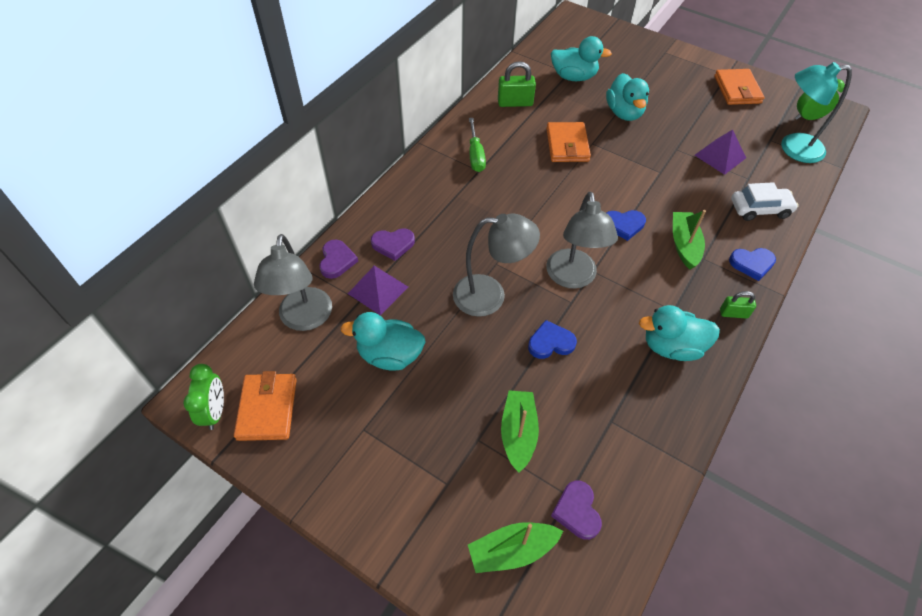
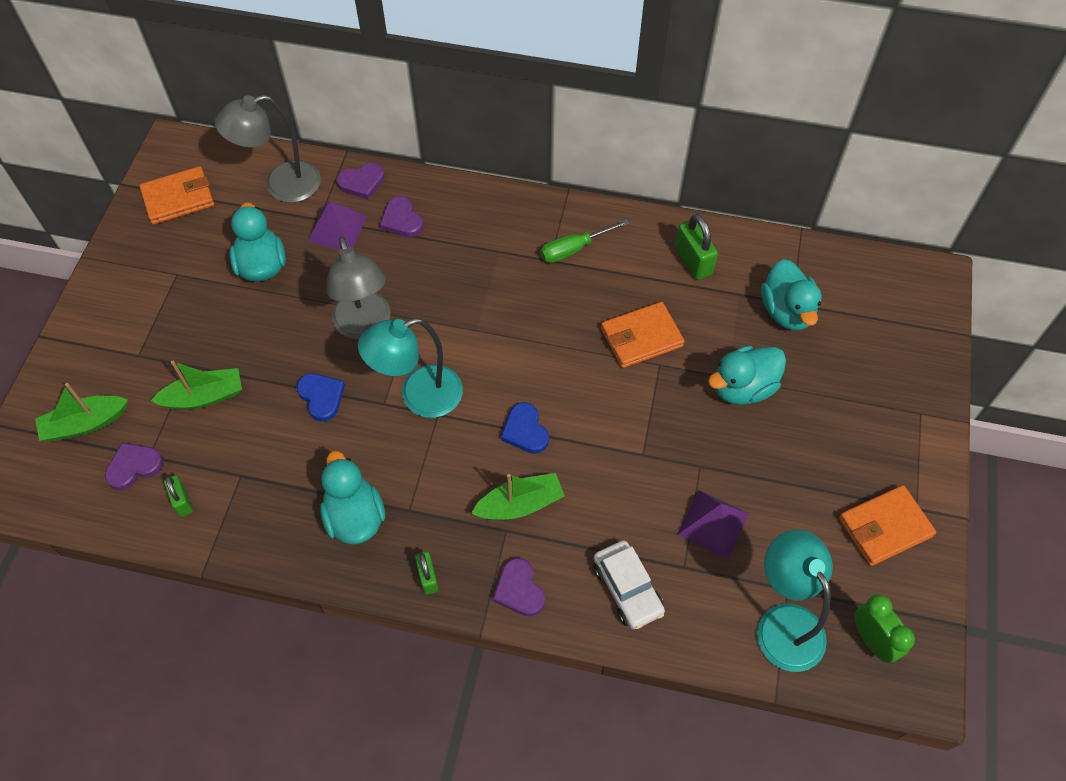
camera: 70 degrees right, 5 degrees up
green clock [183,364,224,430] -> none
green boat [468,522,563,573] -> green boat turned 75 degrees counterclockwise [35,383,128,441]
grey lamp [546,192,618,289] -> turquoise lamp [358,318,463,418]
blue heart [729,248,776,281] -> purple heart [493,558,545,617]
none -> green padlock [164,475,193,517]

